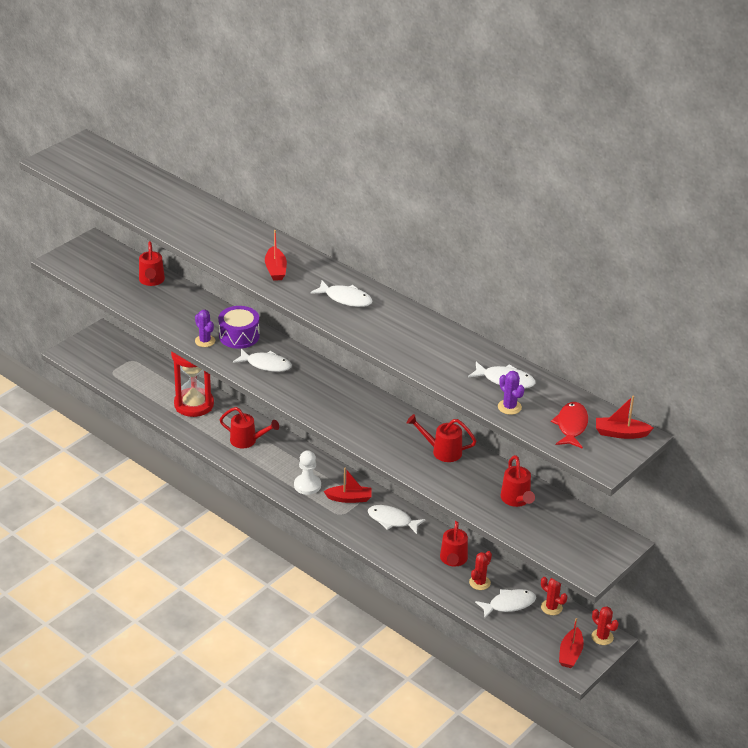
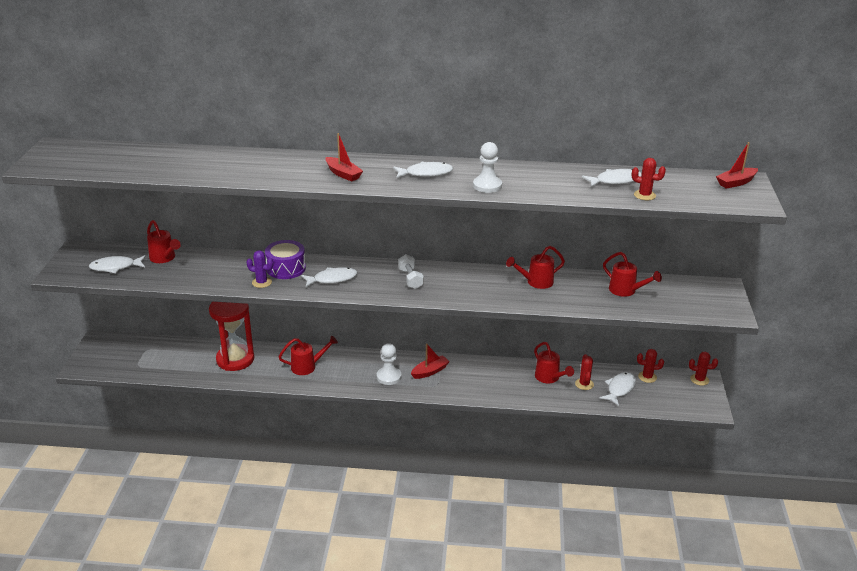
camera: 35 degrees left, 5 degrees down
white fish [368,505,426,534] -> white fish moved to [89,255,146,273]
purple cactus [498,371,524,415] -> red cactus [632,158,666,200]
red fish [551,402,588,449] -> none
red boat [559,618,584,668] -> none
none -> white dumbbell [398,254,424,289]
none -> white pawn [473,142,502,193]

